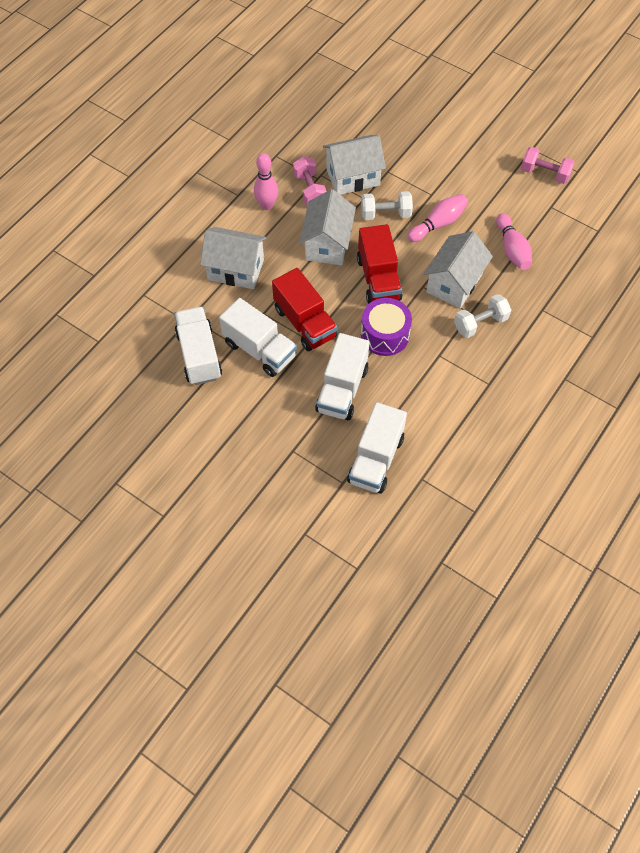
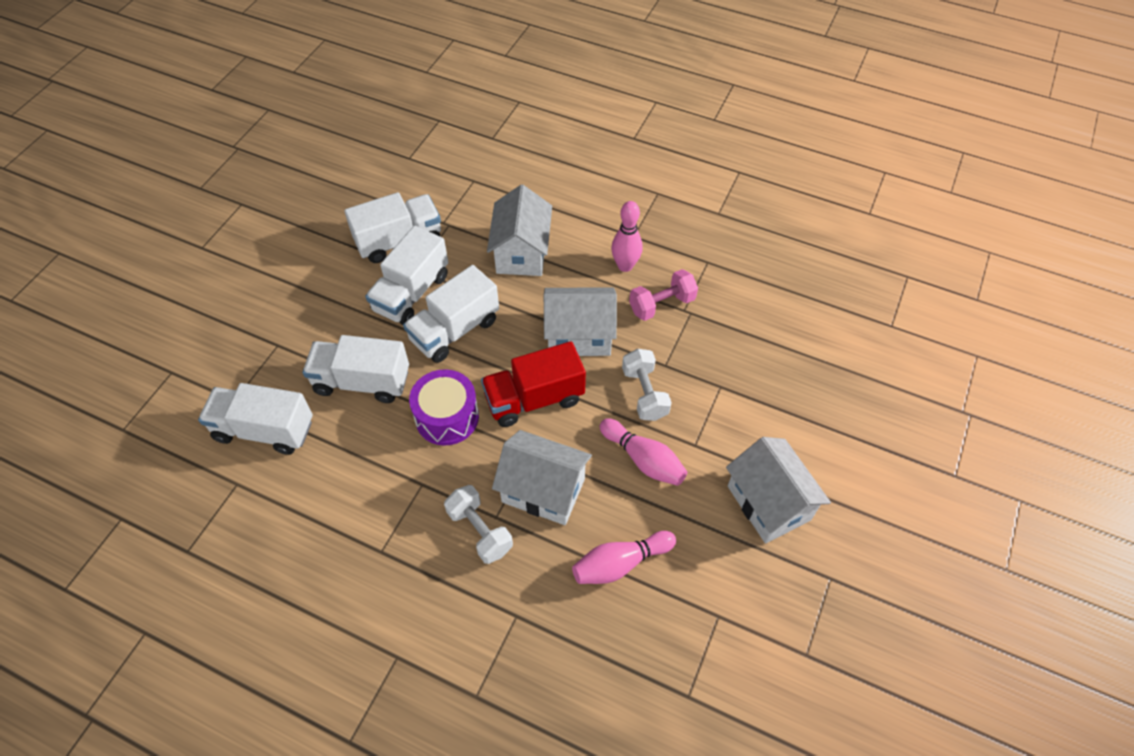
camera: 80 degrees right, 5 degrees down
red truck [272,268,337,351] -> white truck [403,265,499,363]
white house [323,135,386,195] -> white house moved to [726,437,831,543]
pink dumbbell [521,147,575,184] -> none

